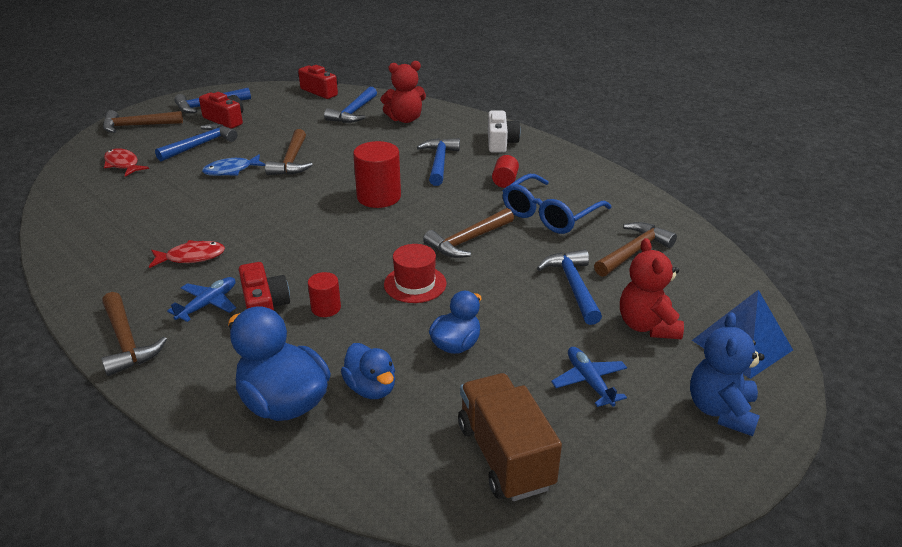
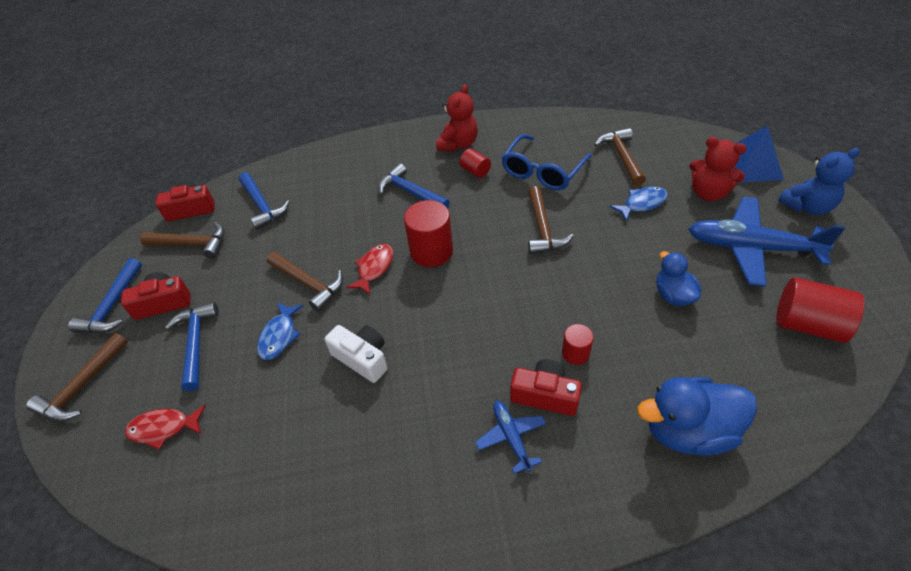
camera: 50 degrees left, 15 degrees up
brown hammer [101,292,167,376] -> brown hammer moved to [140,222,225,259]
red fish [149,240,225,268] -> red fish moved to [346,244,393,295]
blue duck [341,343,395,399] -> none
red teddy bear [381,61,426,123] -> red teddy bear moved to [436,84,478,151]
red hat [384,244,447,303] -> none
brown truck [458,373,562,501] -> red cylinder [776,277,864,343]
white camera [488,111,521,153] -> white camera moved to [325,325,388,383]
blue glasses [502,174,611,234] -> blue glasses turned 45 degrees clockwise [501,134,592,190]
blue hammer [537,250,602,325] -> blue fish [610,186,668,221]
blue plane [551,347,627,407] -> blue plane [688,197,845,287], size x2.03
blue teddy bear [690,312,764,436] -> blue teddy bear turned 75 degrees counterclockwise [778,148,860,215]

